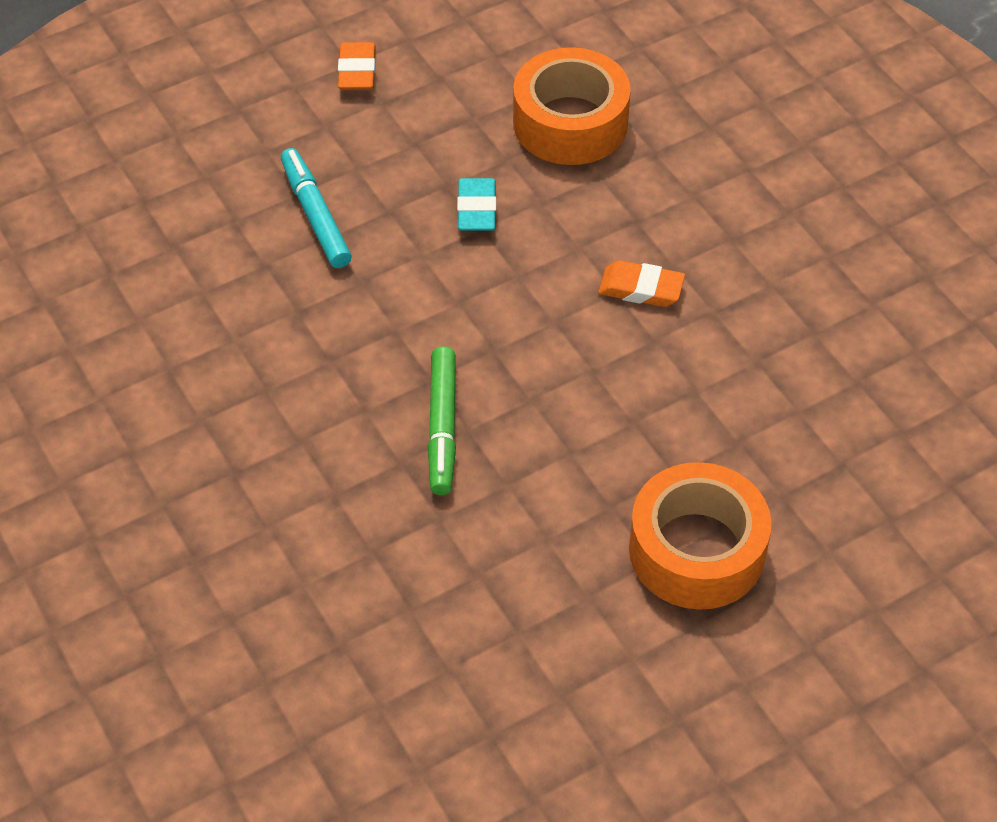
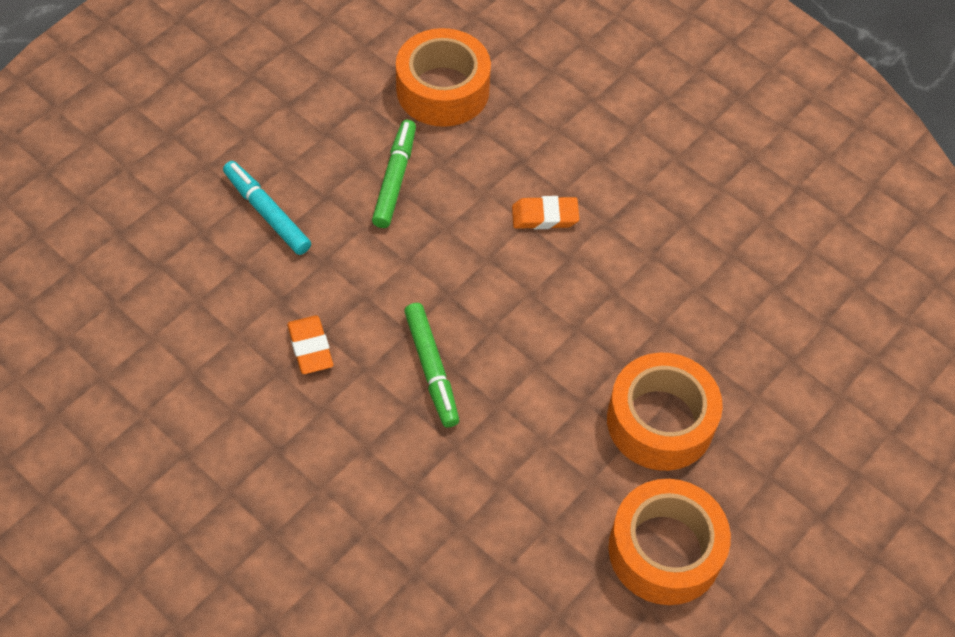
camera: 20 degrees left, 5 degrees up
orange eraser [338,42,376,90] -> orange eraser moved to [287,315,333,374]
turquoise eraser [457,178,496,231] -> green marker [372,120,416,228]
none -> orange tape [608,479,731,605]

